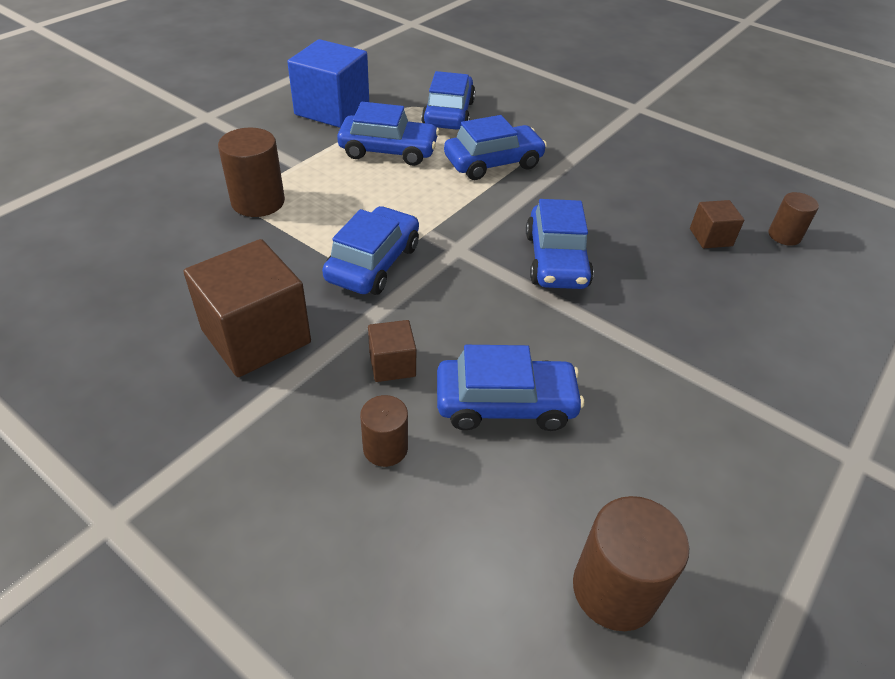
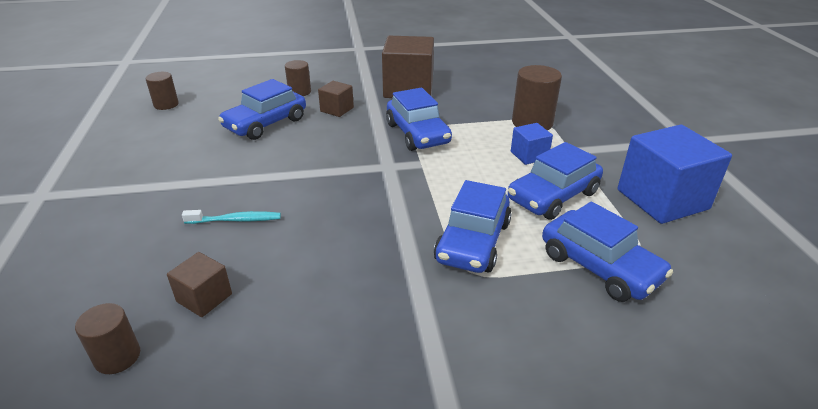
camera: 135 degrees right, 10 degrees down
blue car [526,199,594,289] -> none
brown cylinder [573,496,689,631] -> brown cylinder [146,72,179,110], size x0.61
none -> turquoise toothbrush [182,210,281,224]
none -> blue cube [511,123,553,165]

